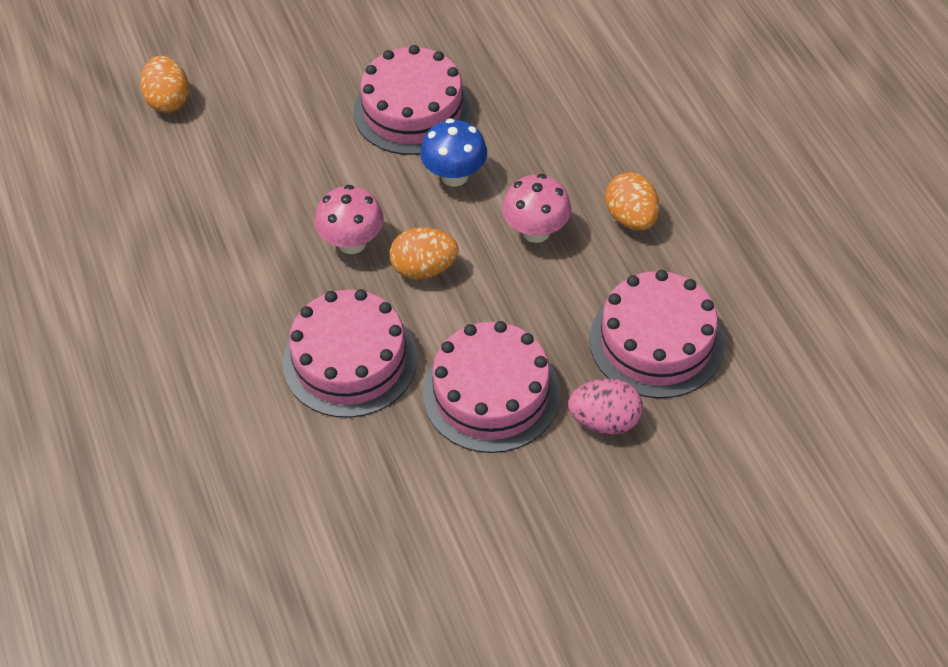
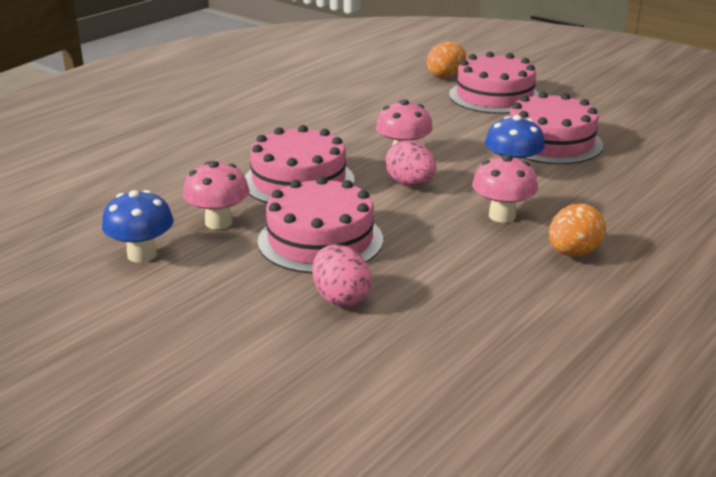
camera: 60 degrees right, 25 degrees down
orange egg [390,227,459,280] -> pink egg [385,140,436,186]
pink cake [589,270,724,398] -> pink cake moved to [449,52,539,114]
none -> blue mushroom [102,190,174,263]
none -> pink mushroom [183,161,250,229]

